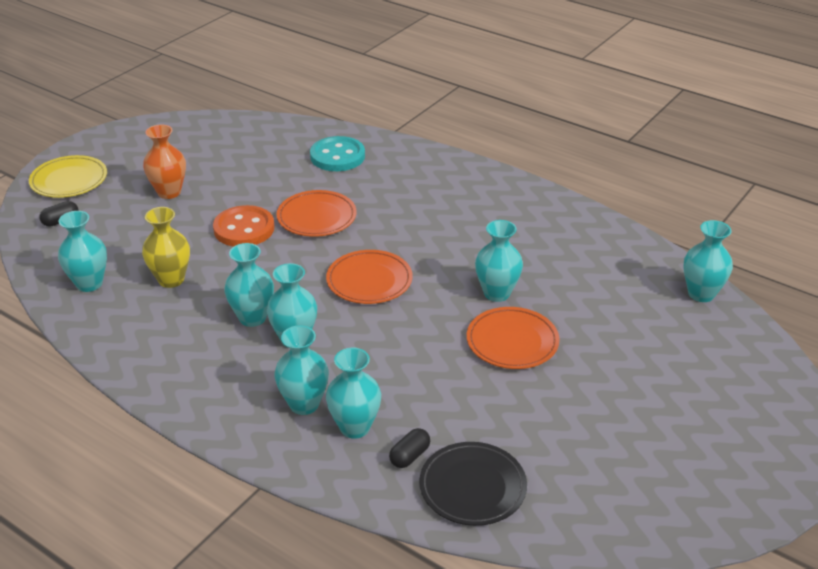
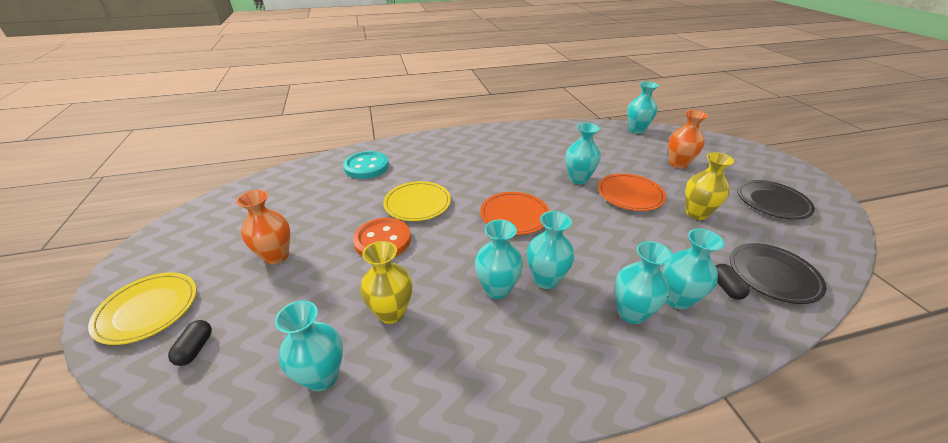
camera: 50 degrees left, 0 degrees up
orange plate [277,190,356,237] -> yellow plate [383,181,451,221]
none -> orange vase [669,110,708,169]
none -> yellow vase [685,152,735,220]
none -> black plate [737,180,815,220]

